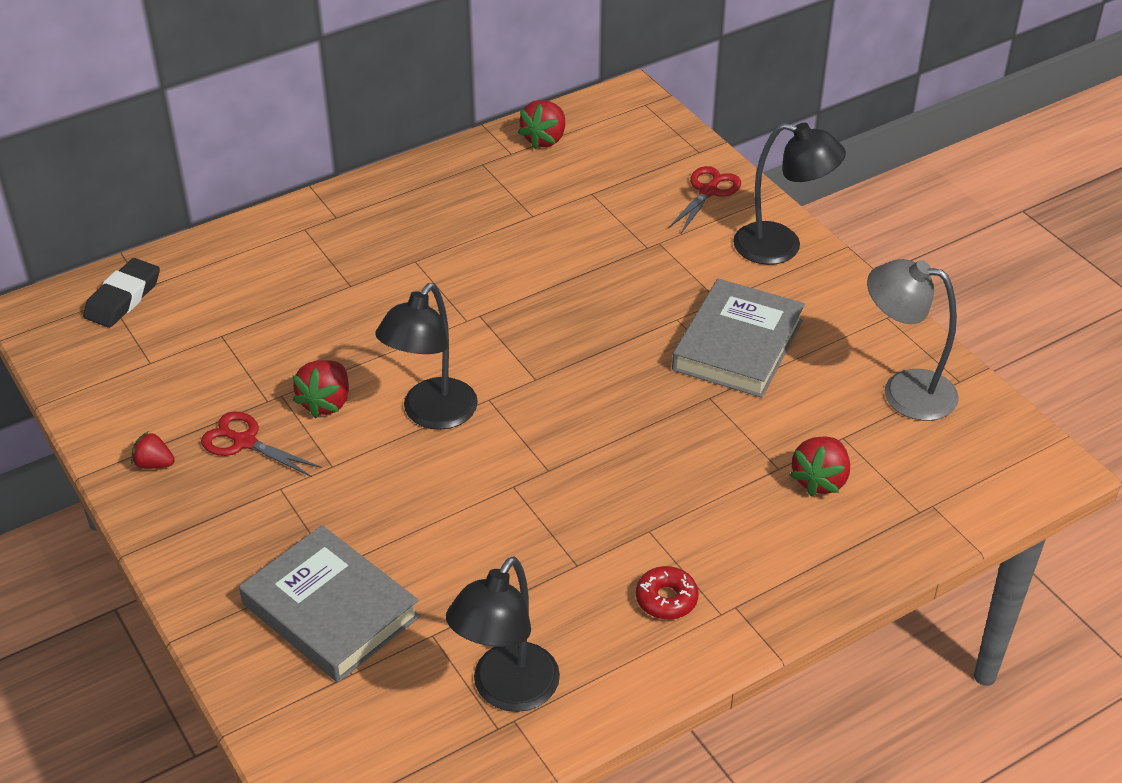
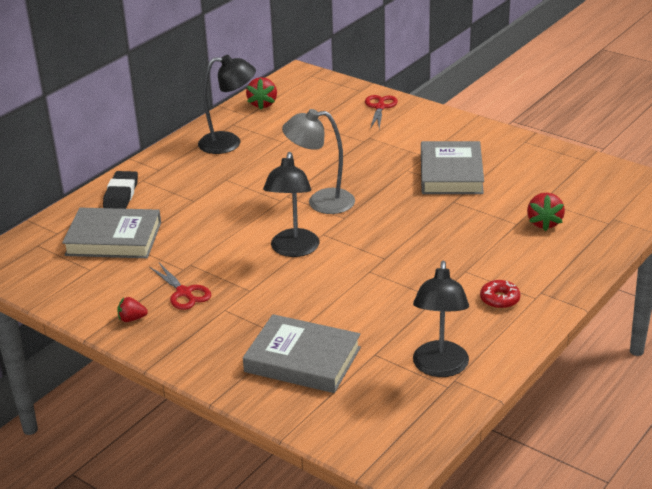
camera: 20 degrees left, 10 degrees down
black eraser [83,258,160,328] -> black eraser moved to [103,171,138,209]
red scissors [201,411,322,477] -> red scissors turned 135 degrees counterclockwise [150,263,211,310]
red strawberry [293,360,349,418] -> none
black lamp [733,123,846,265] -> black lamp moved to [198,55,256,154]
grey lamp [867,259,959,421] -> grey lamp moved to [282,109,355,214]
none -> grey book [62,208,161,258]

